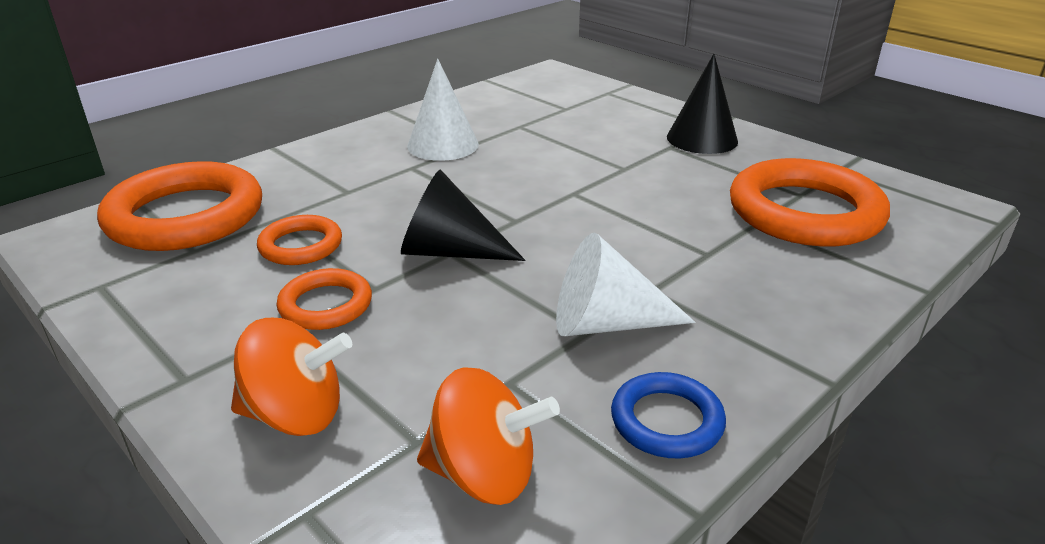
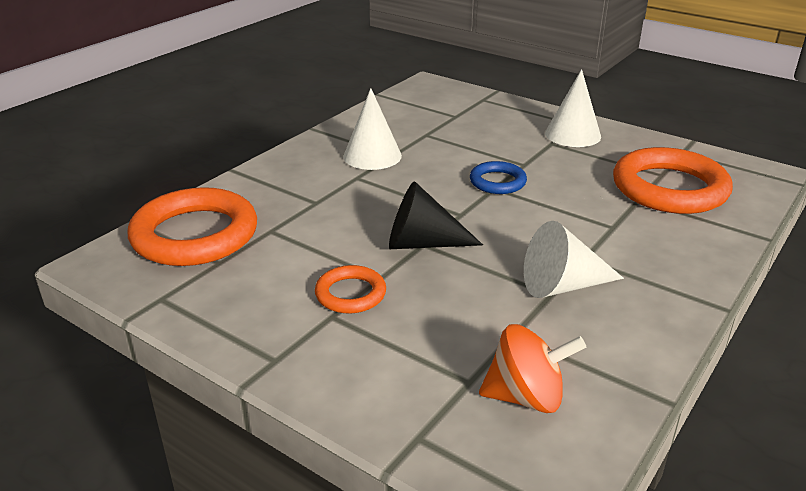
camera: 10 degrees left, 0 degrees up
orange spinning top [231,318,352,436] -> none
orange ring [257,215,342,265] -> none
blue ring [611,372,726,459] -> blue ring moved to [470,161,527,194]
black cone [667,54,738,154] -> white cone [545,69,601,147]

